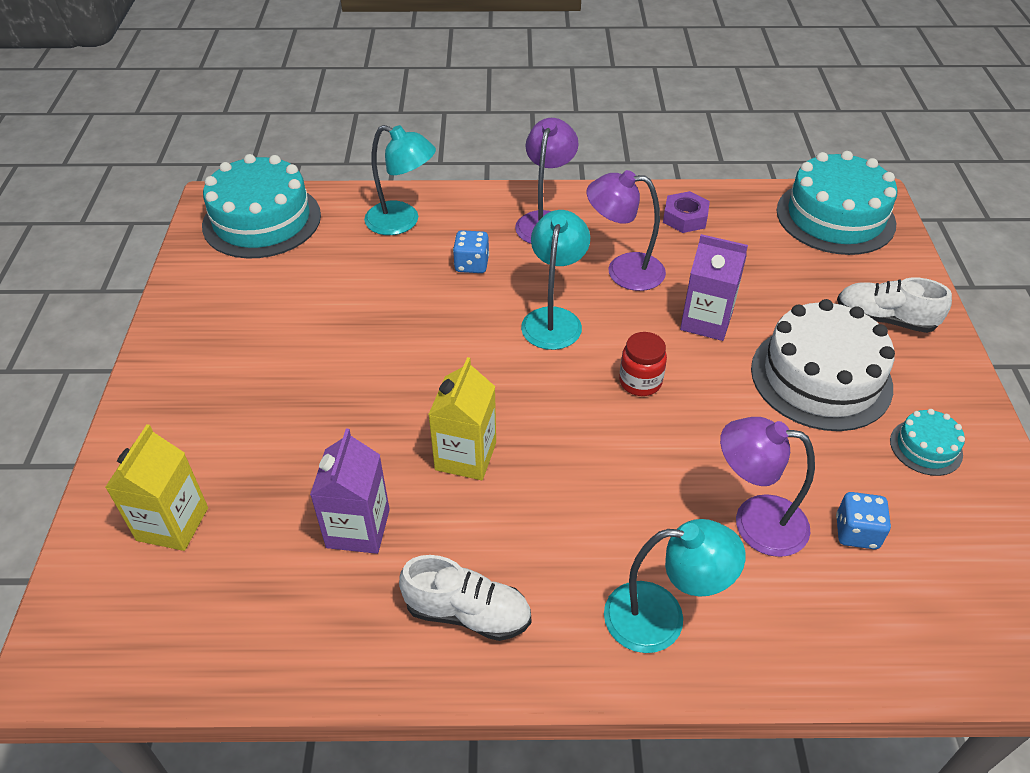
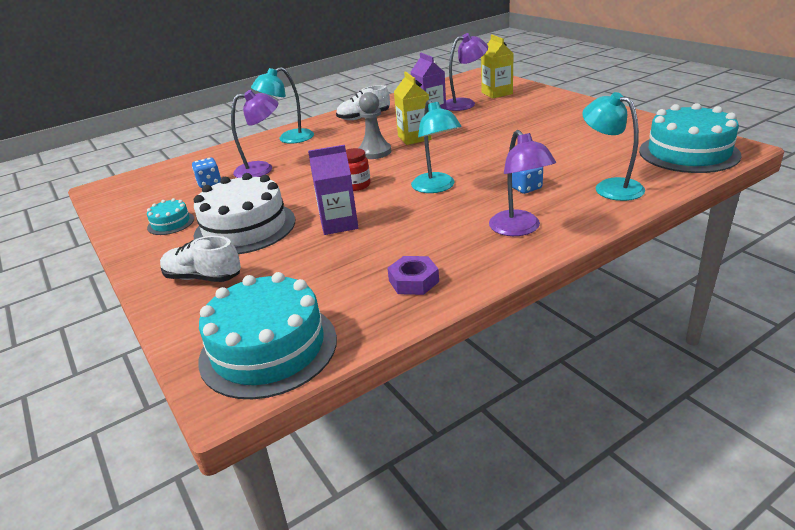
camera: 150 degrees right, 15 degrees down
turquoise lamp [364,125,436,235] -> turquoise lamp turned 60 degrees clockwise [582,92,645,201]
purple lamp [587,170,666,291] -> purple lamp moved to [446,33,488,111]
white shoe [837,277,952,333] -> white shoe turned 150 degrees counterclockwise [160,236,241,282]
none -> grey pawn [359,92,391,159]

